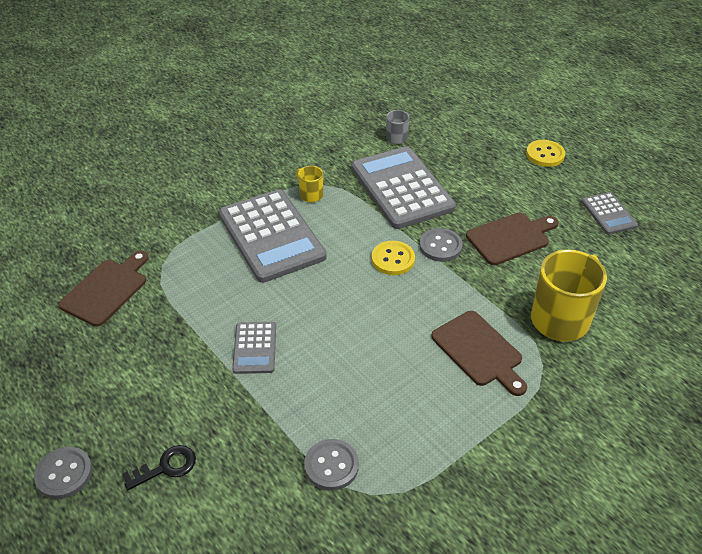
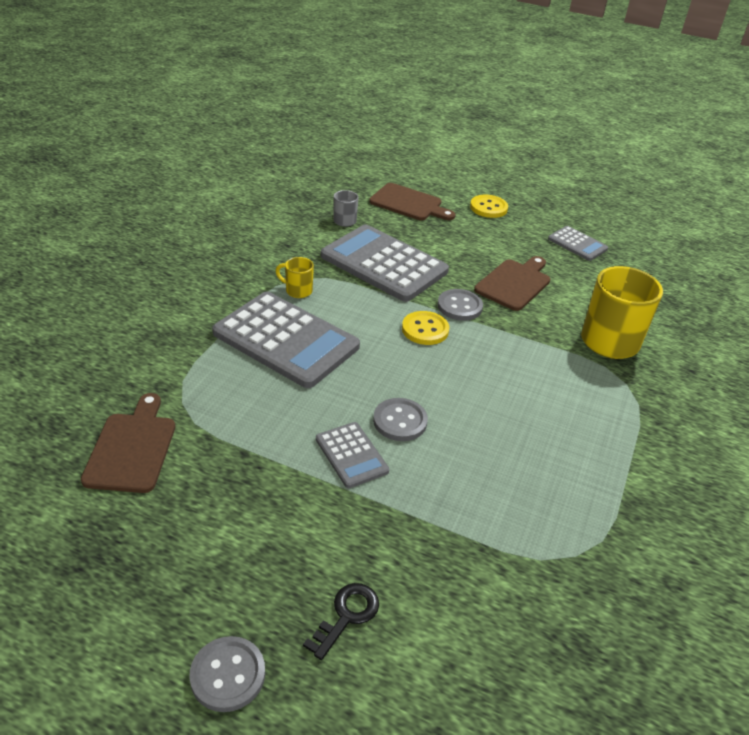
camera: 30 degrees left, 5 degrees down
grey button [304,439,359,491] -> grey button moved to [373,398,428,441]
brown cutting board [431,311,527,396] -> brown cutting board moved to [369,183,456,220]

